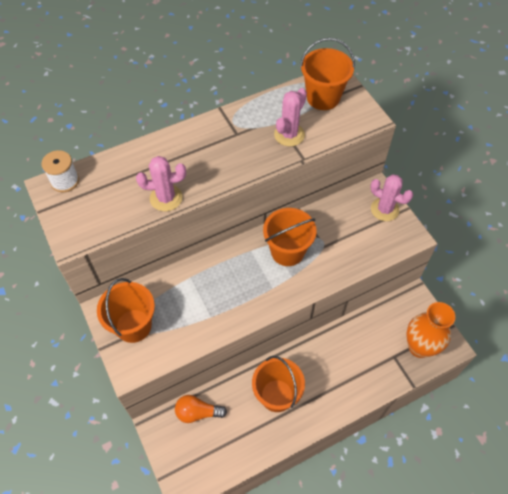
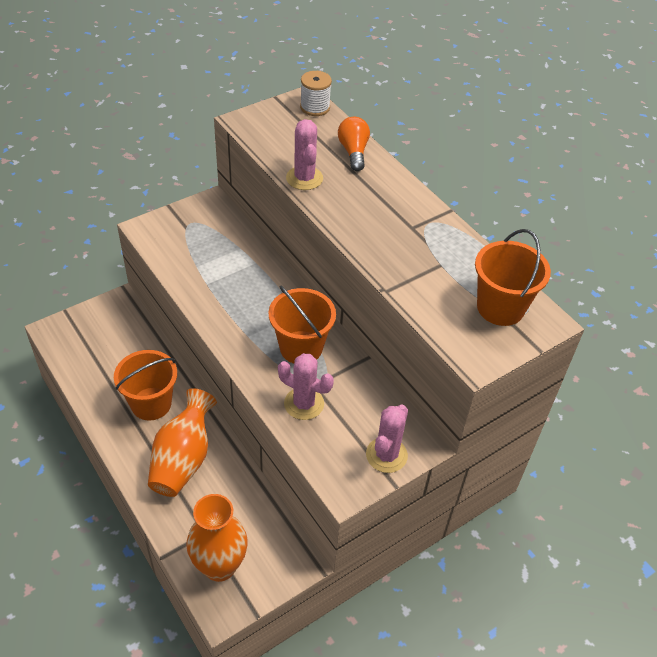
camera: 80 degrees right, 10 degrees down
orange bucket [97,278,155,343] -> none
orange light bulb [175,395,227,423] -> orange light bulb moved to [338,117,370,171]
pink cactus [274,88,307,146] -> pink cactus moved to [278,353,334,420]
none -> orange vase [148,388,217,497]

